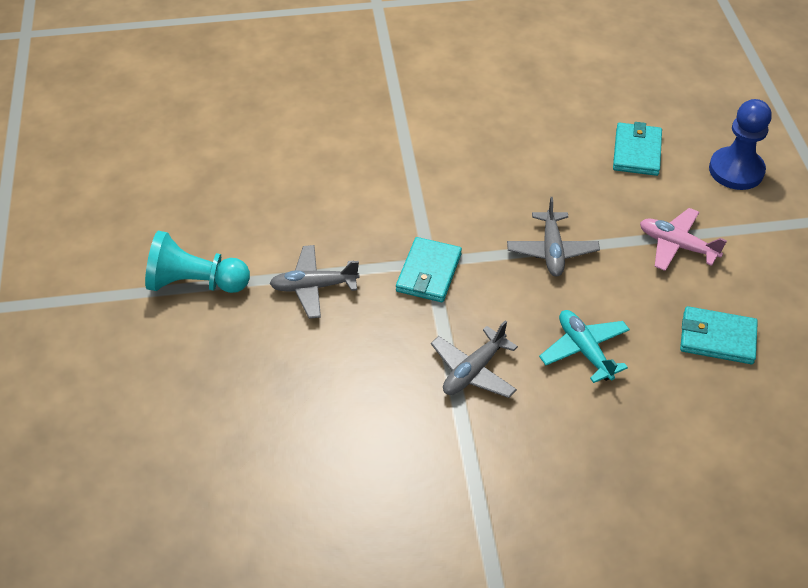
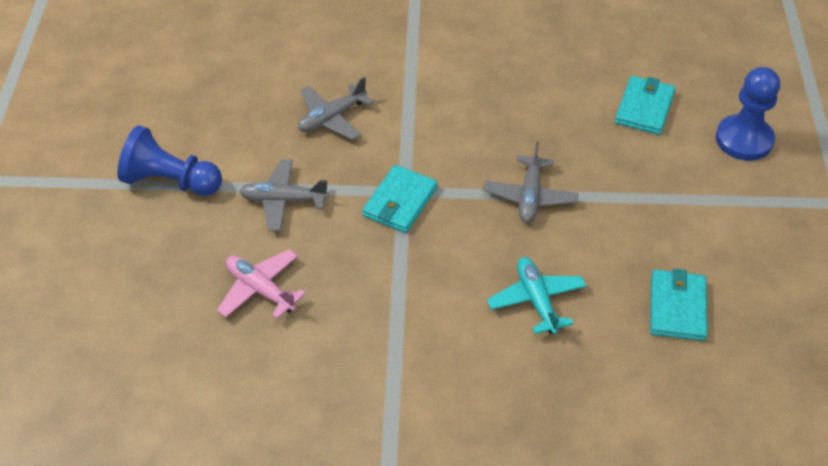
camera: 10 degrees right, 0 degrees up
turquoise pawn [145,231,250,293] -> blue pawn [117,125,222,196]
grey plane [431,321,518,398] -> grey plane moved to [298,77,374,140]
pink plane [640,208,727,271] -> pink plane moved to [217,249,306,319]
turquoise wallet [680,306,758,364] -> turquoise wallet turned 75 degrees clockwise [650,269,707,341]

